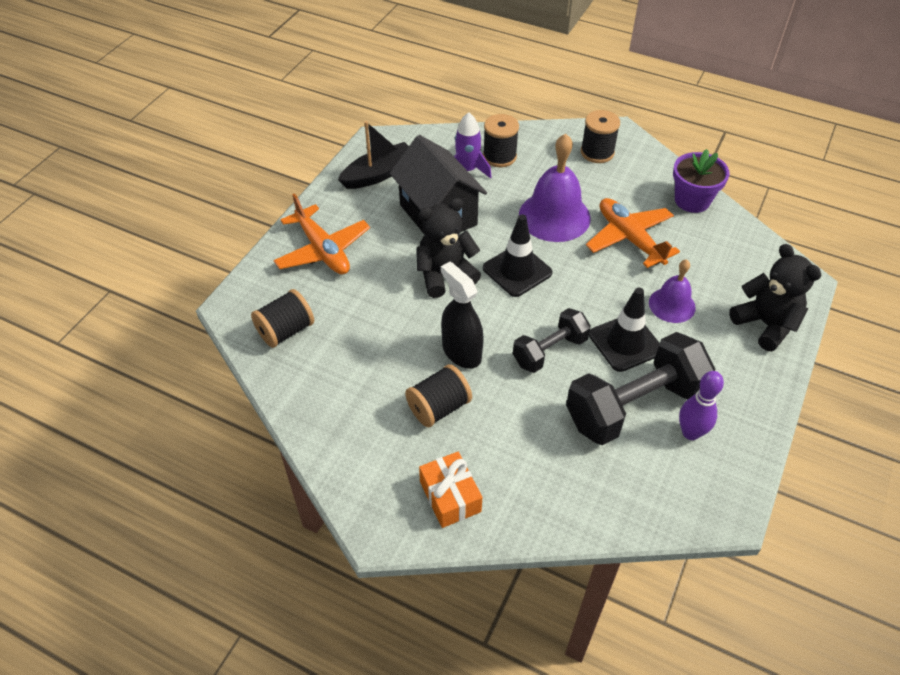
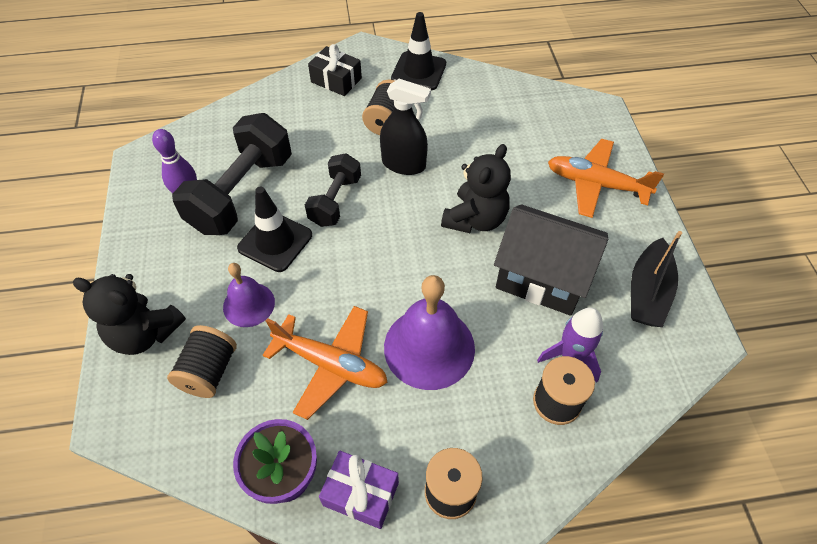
camera: 145 degrees right, 5 degrees up
black spool [251,289,314,348] -> black spool moved to [167,325,237,398]
orange gift [419,451,482,528] -> black gift [308,44,362,96]
black traffic cone [483,214,552,297] -> black traffic cone moved to [391,12,446,90]
none -> purple gift [319,451,399,529]

